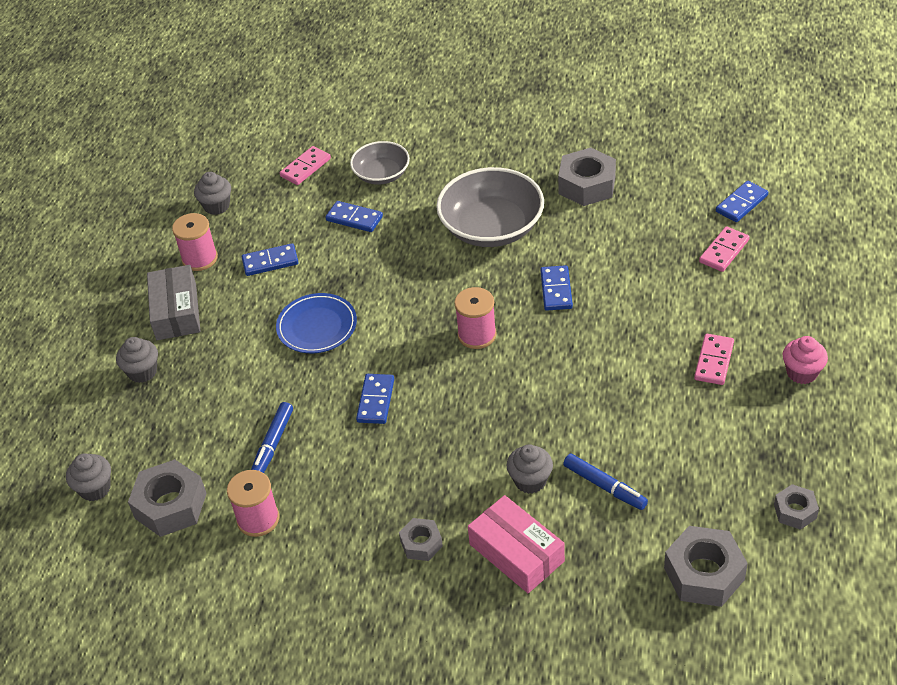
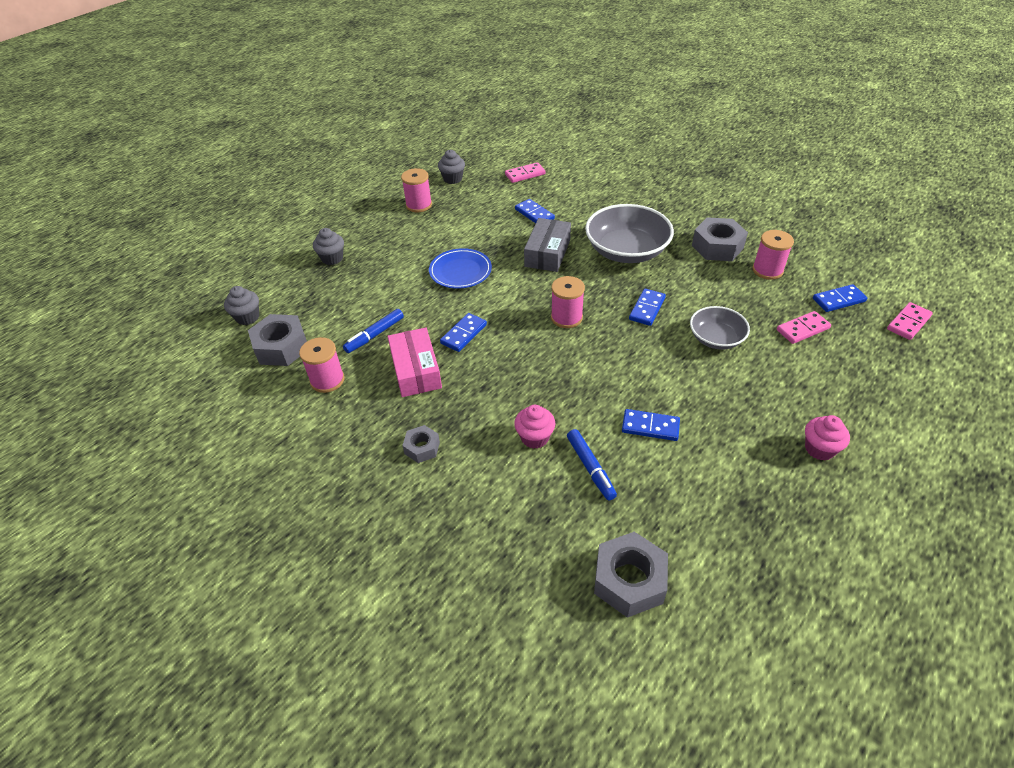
camera: 25 degrees right, 0 degrees up
grey box [147,265,200,340] -> grey box moved to [524,218,571,272]
blue domino [242,243,299,276] -> blue domino moved to [622,409,680,441]
grey bowl [350,141,410,185] -> grey bowl moved to [690,306,750,350]
pink box [468,495,565,593] -> pink box moved to [388,328,442,397]
grey cupcake [507,444,553,494] -> pink cupcake [514,405,555,449]
pink domino [694,334,734,385] -> pink domino moved to [887,302,933,340]
grey nut [774,484,819,530] -> none
none -> pink spool [752,230,794,280]

